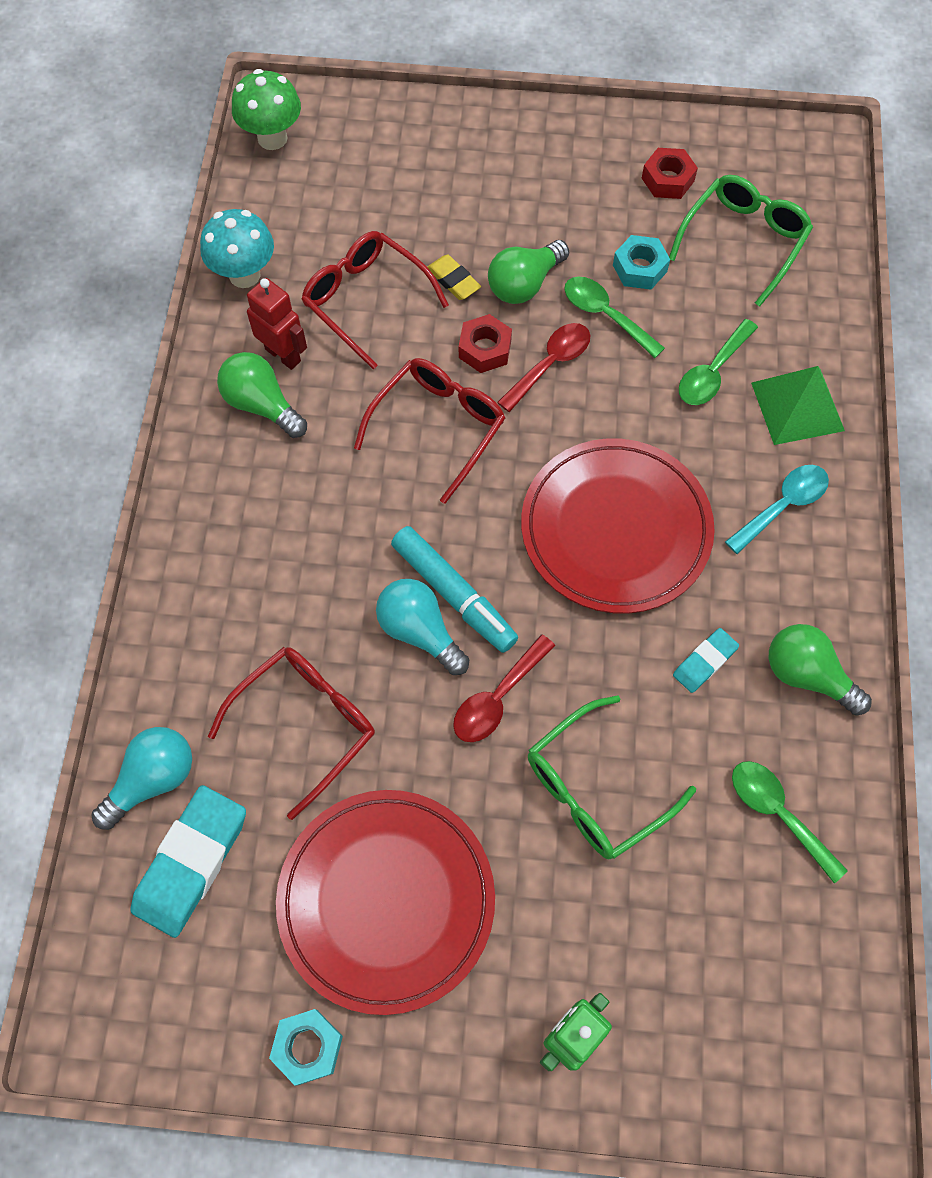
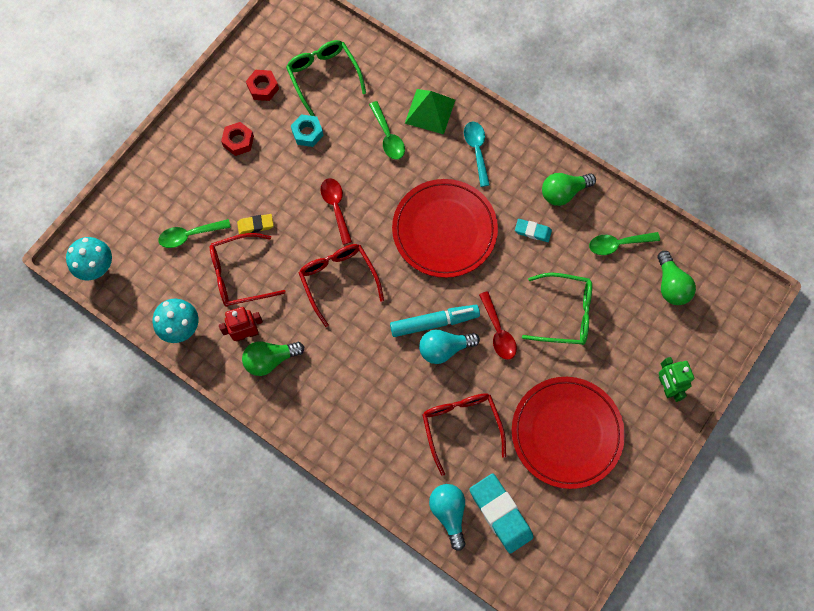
camera: 60 degrees left, 5 degrees up
green mushroom [232,69,301,150] -> turquoise mushroom [66,237,112,280]
turquoise nut [269,1009,343,1086] -> none
red nut [459,314,512,373] -> red nut moved to [221,122,254,156]
green light bulb [488,240,569,304] -> green light bulb moved to [657,251,696,305]
green glasses [528,695,696,859] -> green glasses turned 75 degrees counterclockwise [522,273,592,345]
green spoon [564,277,665,358] -> green spoon moved to [158,219,231,248]
turquoise eraser [673,628,739,693] -> turquoise eraser turned 60 degrees counterclockwise [515,219,552,242]

